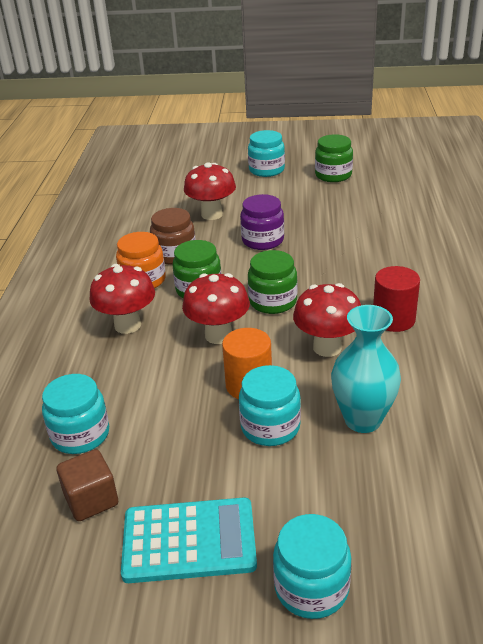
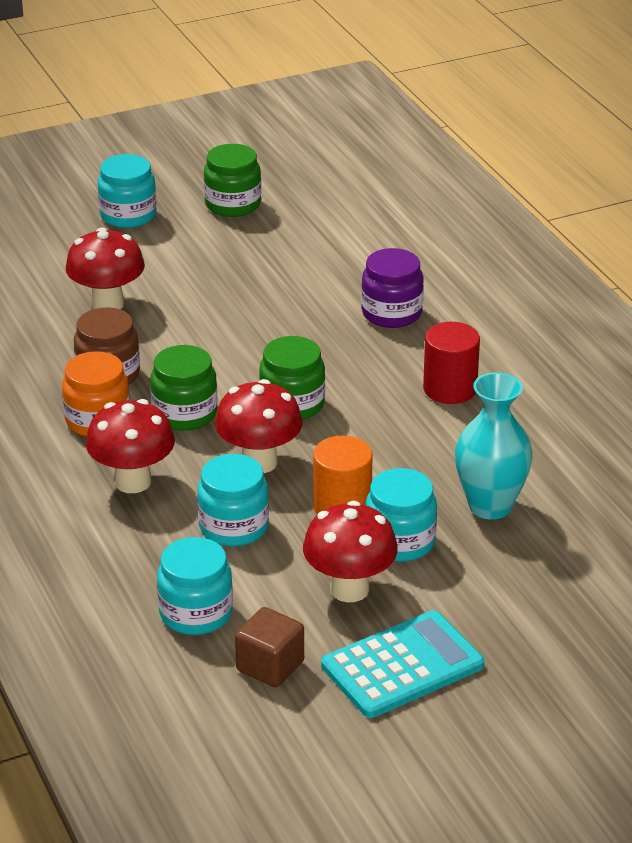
camera: 30 degrees left, 0 degrees up
purple jar [240,194,284,250] -> purple jar moved to [361,248,424,328]
turquoise jar [273,514,351,619] -> turquoise jar moved to [197,454,269,547]
red mushroom [293,283,361,357] -> red mushroom moved to [303,501,398,602]

